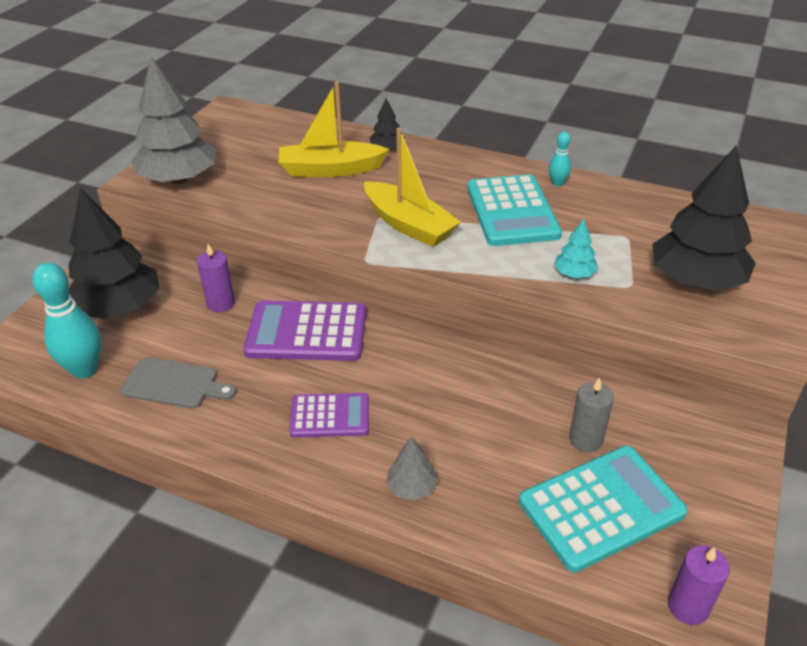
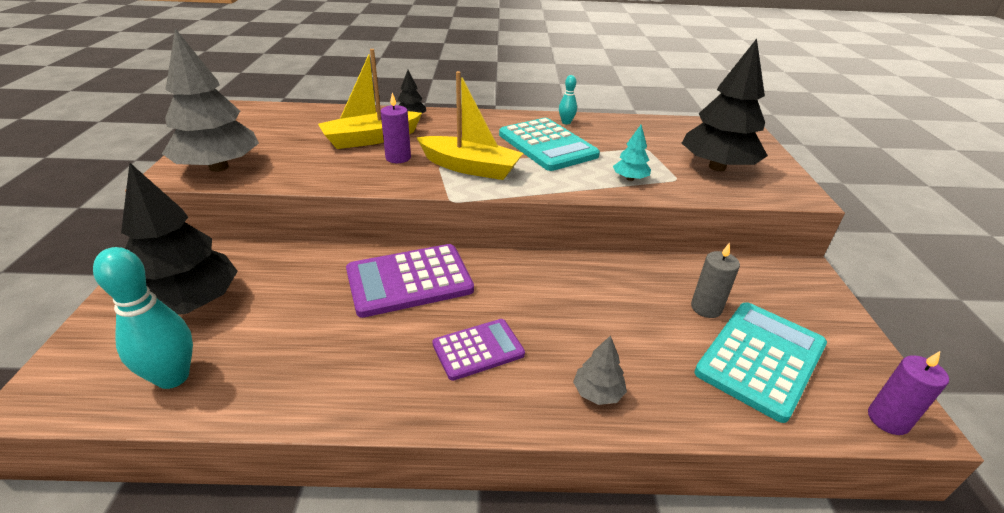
camera: 25 degrees left, 5 degrees down
grey cutting board [120,357,236,409] -> none
purple candle [197,244,235,312] -> purple candle moved to [381,92,411,163]

